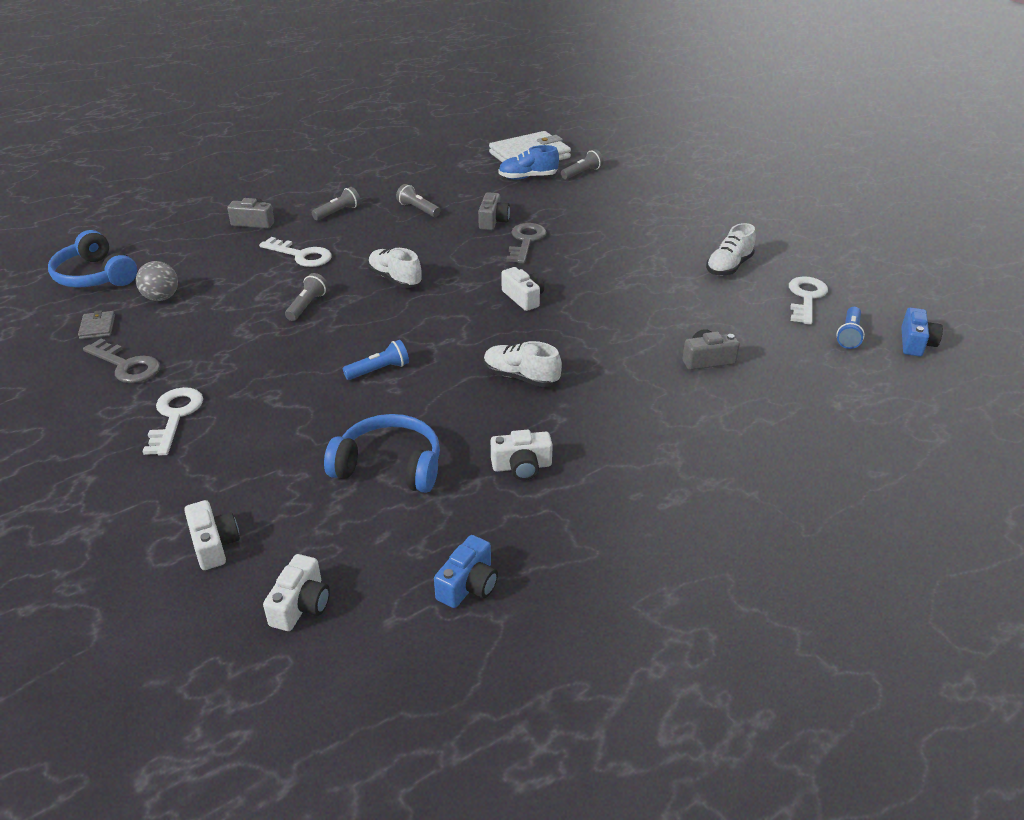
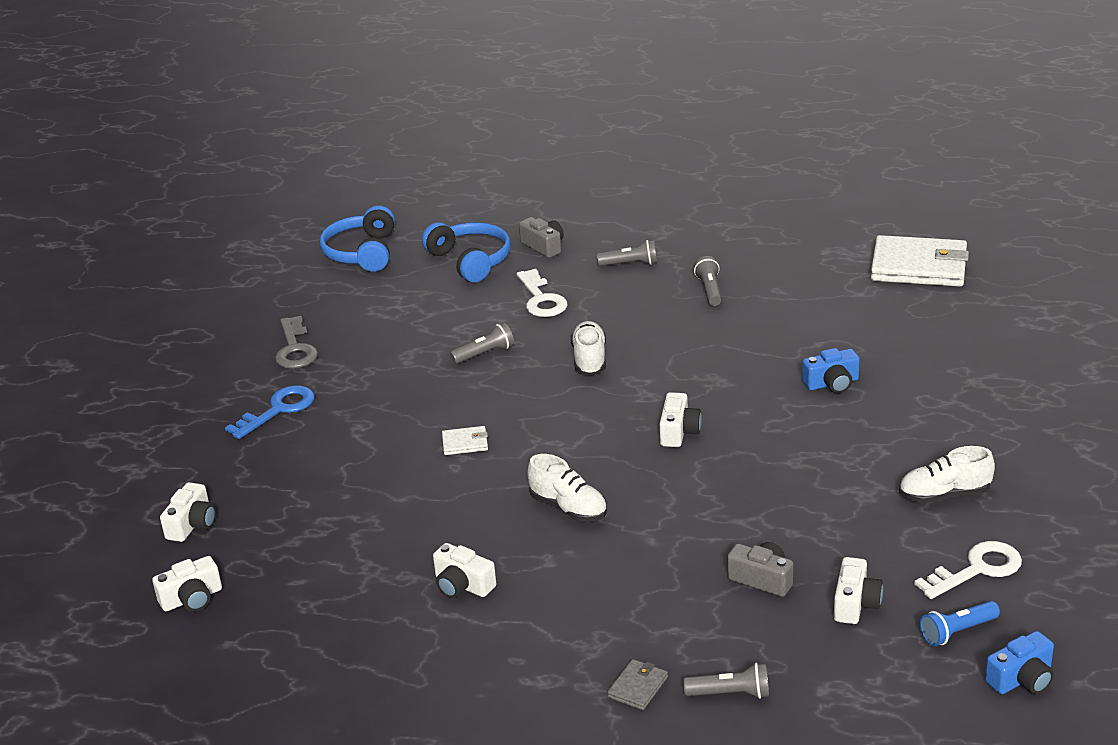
camera: 45 degrees right, 5 degrees down
grey wallet [78,310,115,339] -> grey wallet moved to [607,659,668,710]
grey ball [136,261,178,301] -> none
white key [142,387,203,456] -> blue key [225,385,315,439]
blue headphones [324,414,440,493] -> blue headphones moved to [422,222,511,282]
blue flashlight [343,340,409,380] -> white wallet [442,426,488,455]
blue camera [434,535,498,608] -> blue camera moved to [802,348,860,393]
grey camera [478,192,510,230] -> none
white shoe [484,341,562,387] -> white shoe turned 150 degrees clockwise [527,454,607,522]
blue shoe [498,145,559,179] -> none
grey key [507,223,546,264] -> none
grey flashlight [561,150,603,179] -> grey flashlight moved to [683,662,769,699]
none -> white camera [834,557,883,624]

